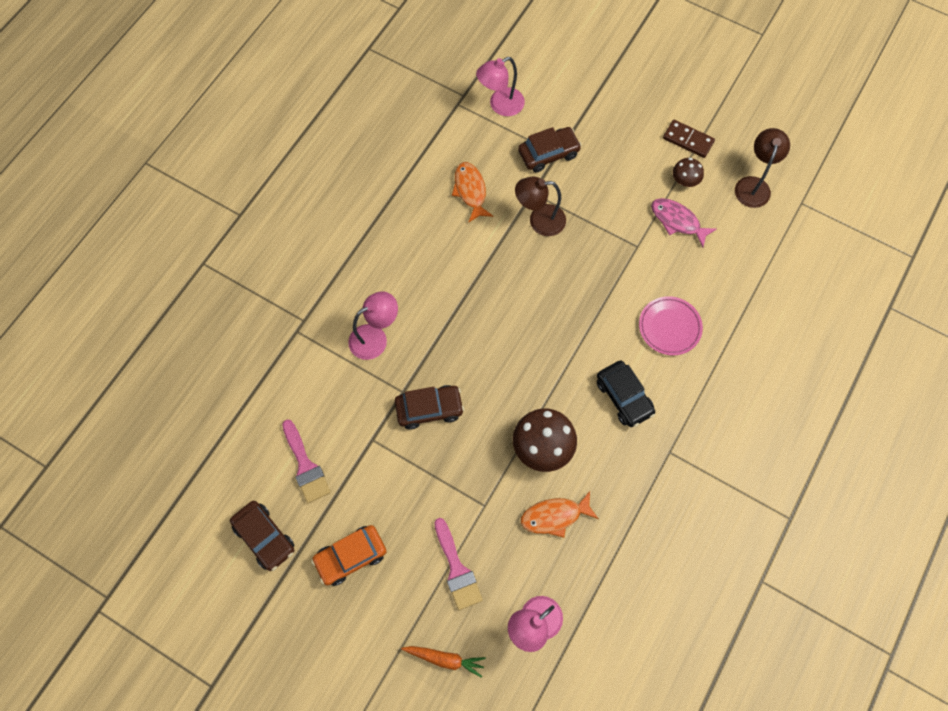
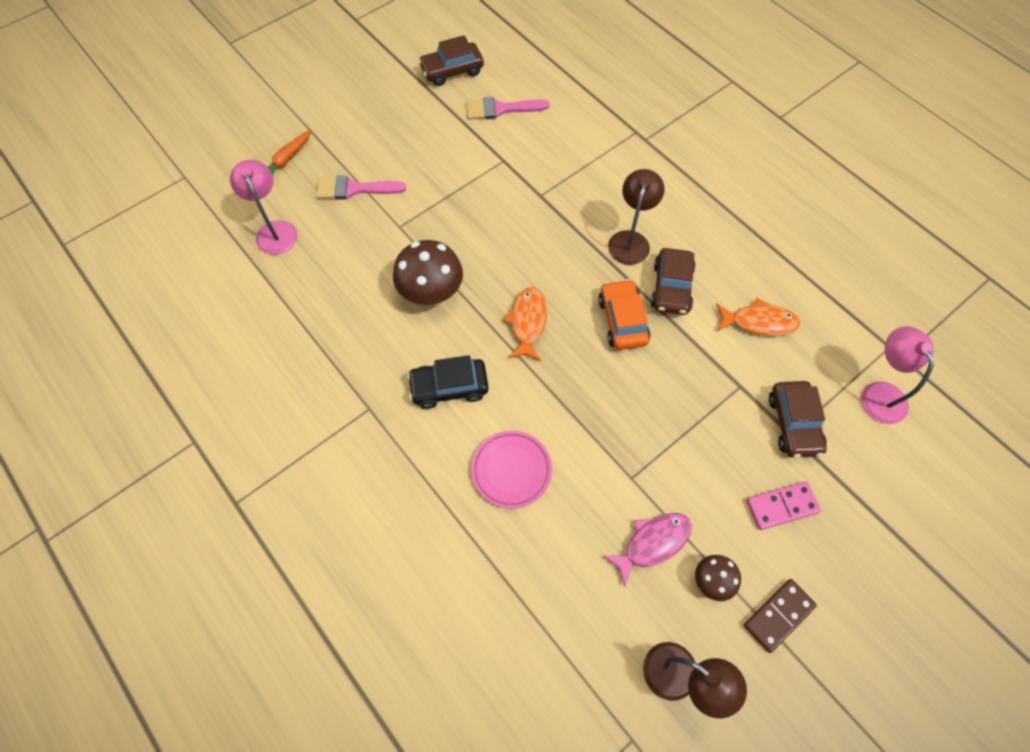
camera: 110 degrees right, 5 degrees down
orange car [311,525,387,586] -> orange car moved to [598,279,650,350]
pink lamp [348,291,398,360] -> none
brown car [395,385,464,430] -> brown car moved to [651,248,696,315]
brown lamp [515,177,566,236] -> brown lamp moved to [608,169,665,265]
orange fish [521,491,598,538] -> orange fish moved to [503,287,547,361]
none -> pink domino [746,482,821,530]

